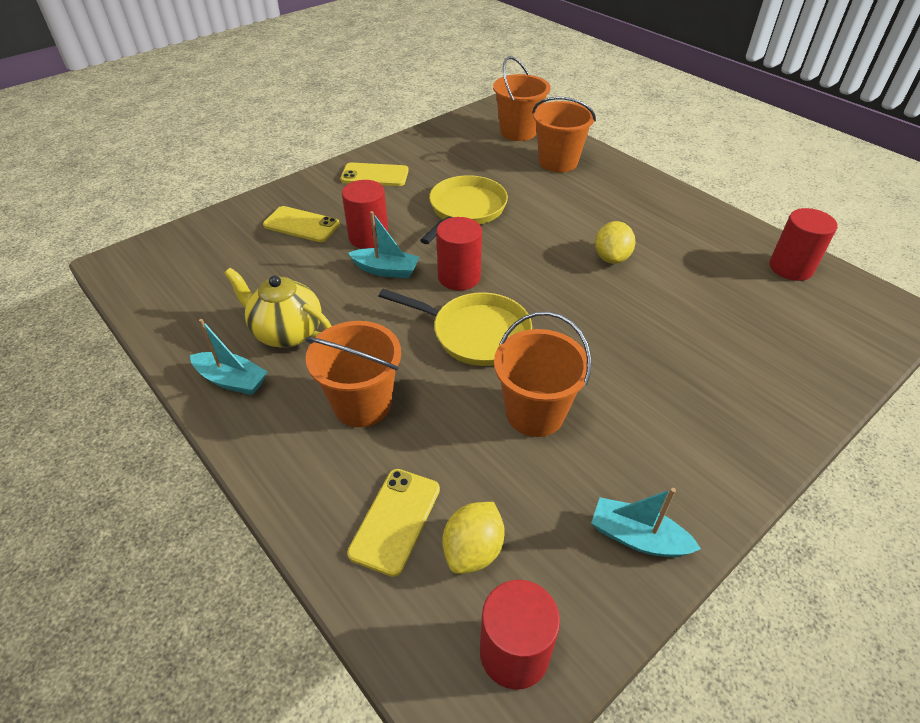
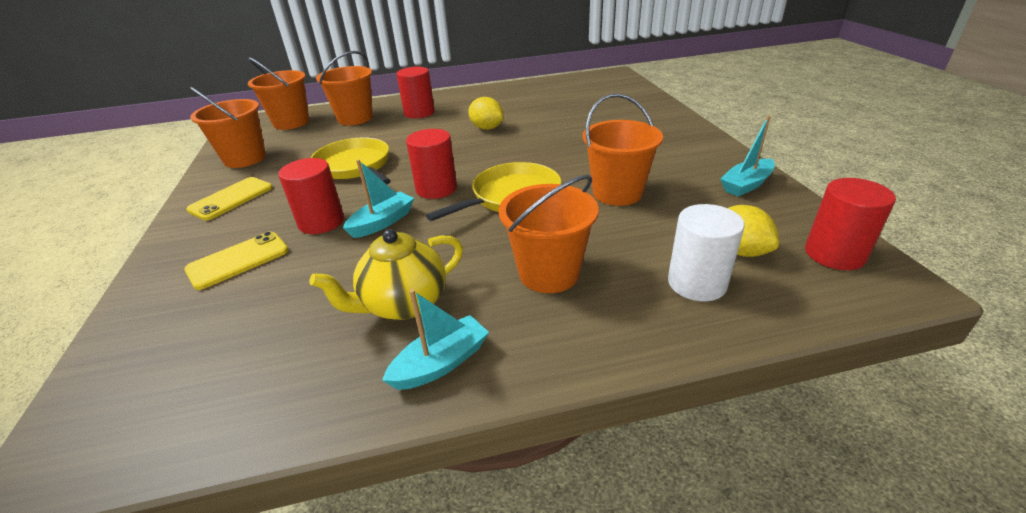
camera: 60 degrees left, 10 degrees down
yellow phone [347,469,440,577] -> white cylinder [668,204,745,301]
red cylinder [770,208,838,281] -> red cylinder moved to [396,67,435,118]
none -> orange bucket [190,87,266,168]

